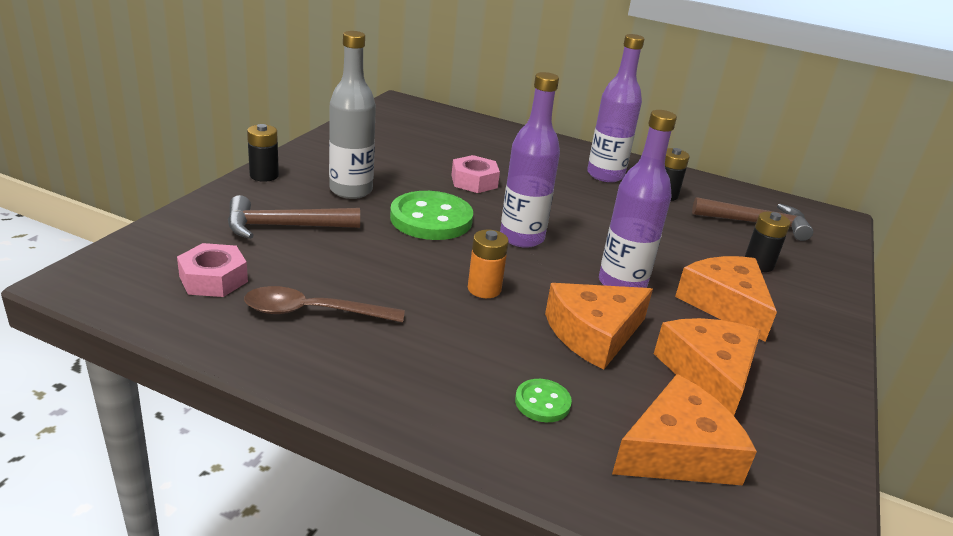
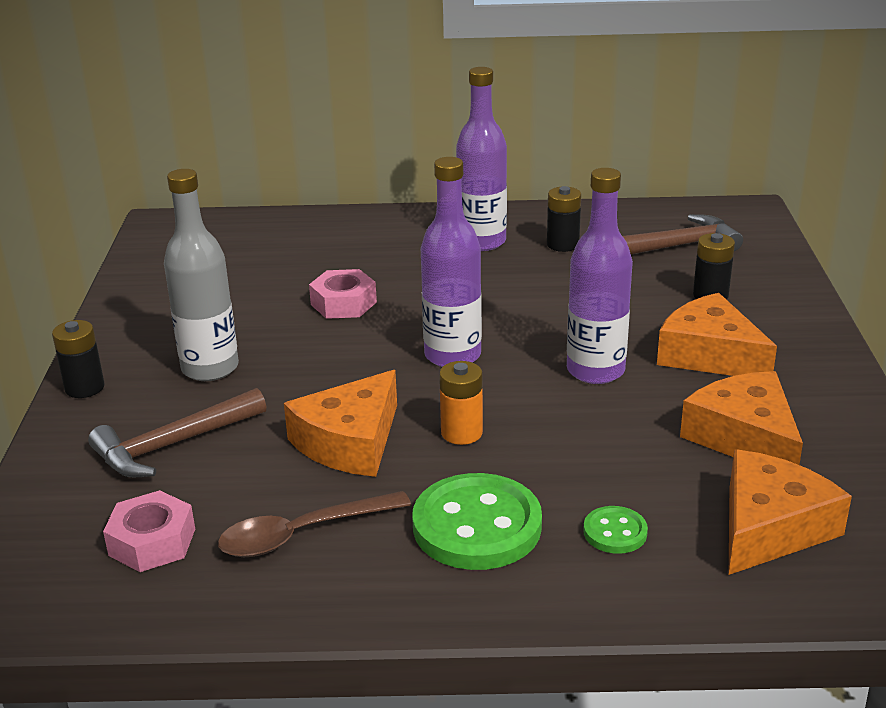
camera: 20 degrees left, 0 degrees up
green button [390,191,473,240] -> green button moved to [412,473,542,570]
orange cheese [545,283,653,370] -> orange cheese moved to [284,370,397,477]

